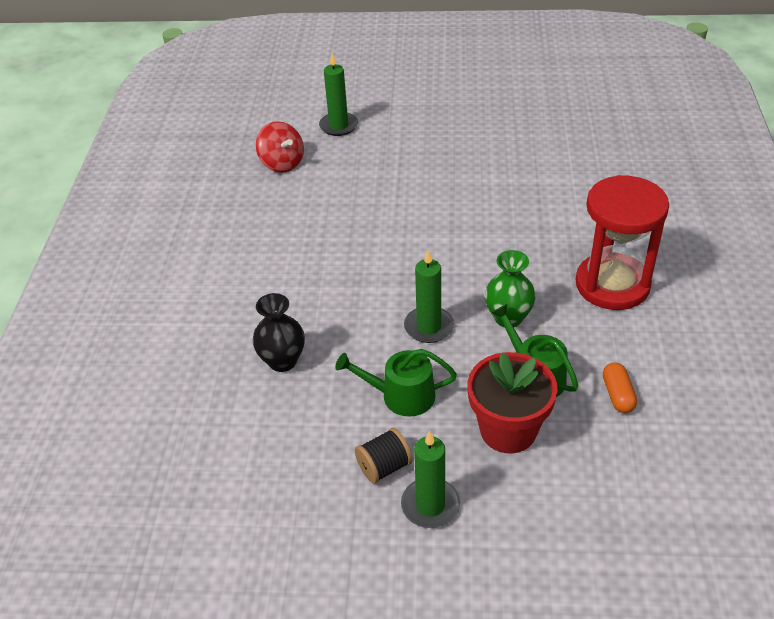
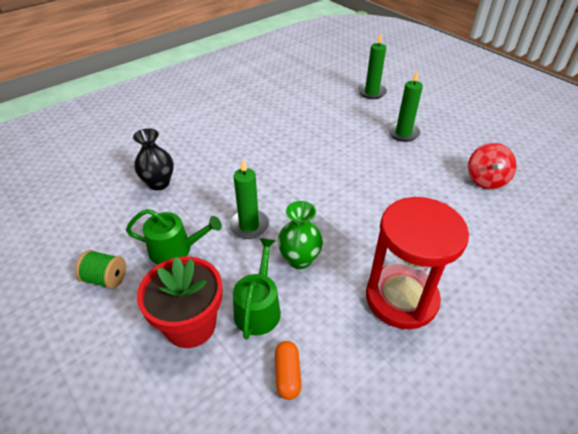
camera: 45 degrees right, 0 degrees up
red spinning top [256,122,304,173] -> red spinning top moved to [468,143,517,189]
green watering can [335,349,457,417] -> green watering can turned 135 degrees clockwise [126,209,222,264]
black spool [355,428,413,484] -> green spool [75,250,126,289]
green candle [401,431,460,528] -> green candle moved to [388,70,423,142]
orange capsule [603,362,637,413] -> orange capsule turned 45 degrees counterclockwise [275,341,302,400]

